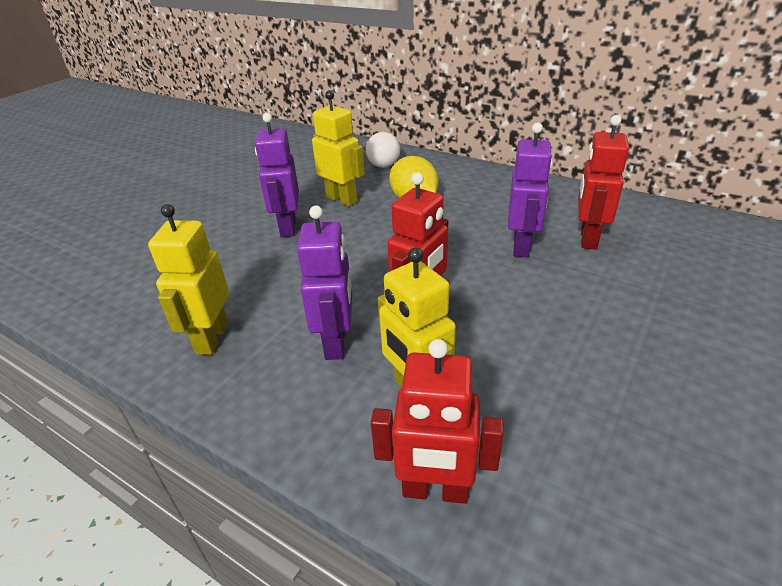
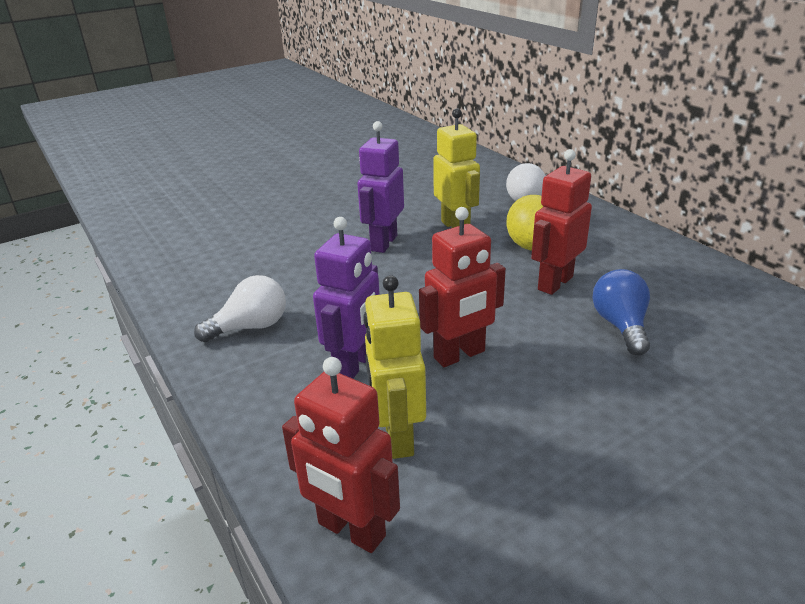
camera: 25 degrees right, 5 degrees down
yellow robot [148,204,229,355] -> white light bulb [194,275,286,342]
purple robot [508,122,553,257] -> blue light bulb [592,269,650,355]
red robot [578,115,629,249] -> red robot moved to [531,149,592,295]

